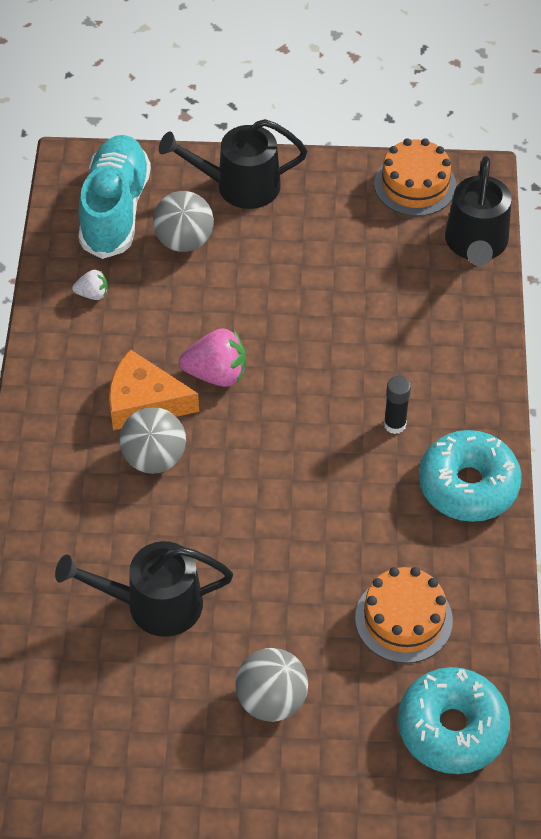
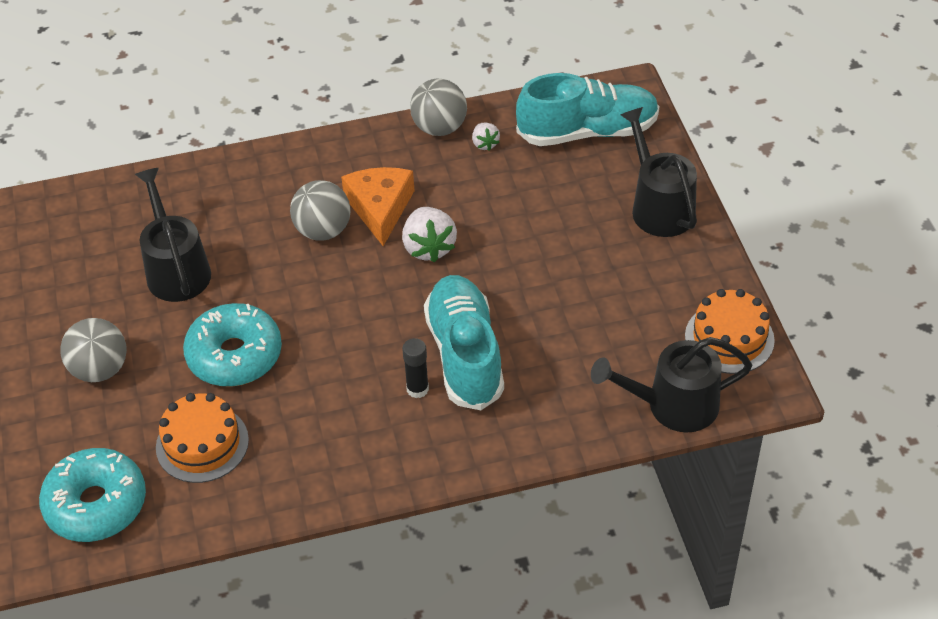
camera: 75 degrees right, 5 degrees down
grey ball [153,191,214,252] -> grey ball moved to [410,79,467,136]
pink strawberry [179,328,246,387] -> white strawberry [402,207,457,263]
turquoise donut [419,430,522,522] -> turquoise donut moved to [183,303,282,387]
none -> turquoise shoe [424,275,504,410]

